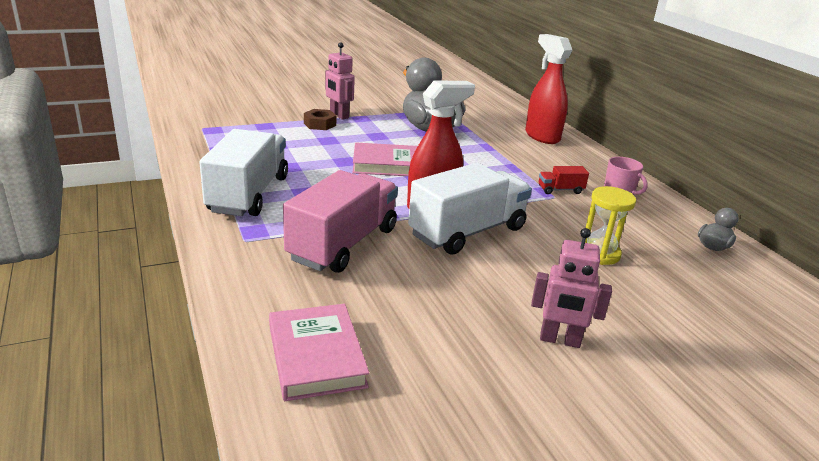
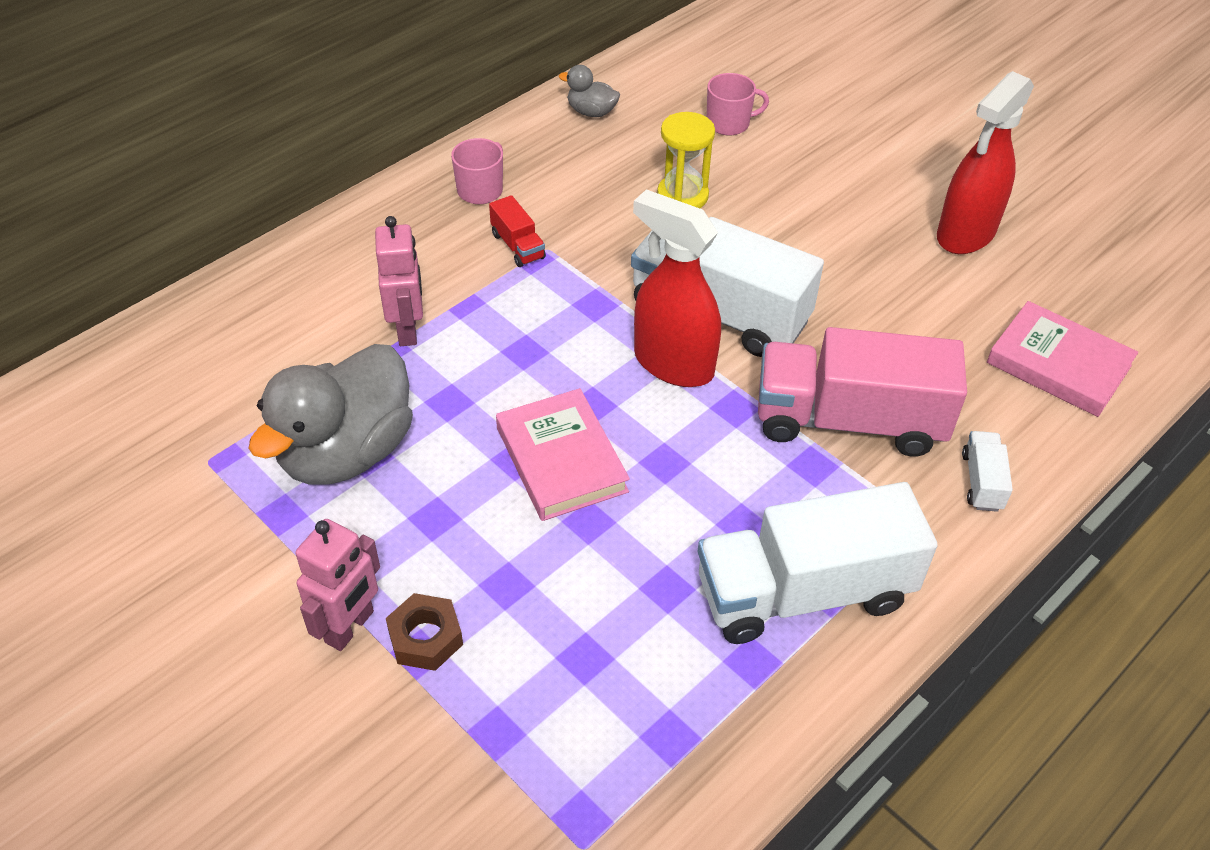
camera: 110 degrees left, 20 degrees up
pink book [269,304,369,401] -> pink book turned 75 degrees clockwise [987,301,1138,417]
red spray bottle [525,34,572,144] -> red spray bottle moved to [937,71,1034,254]
pink robot [531,228,612,348] -> pink robot moved to [375,216,423,346]
none -> pink mug [707,73,769,136]
none -> white truck [962,431,1013,512]

